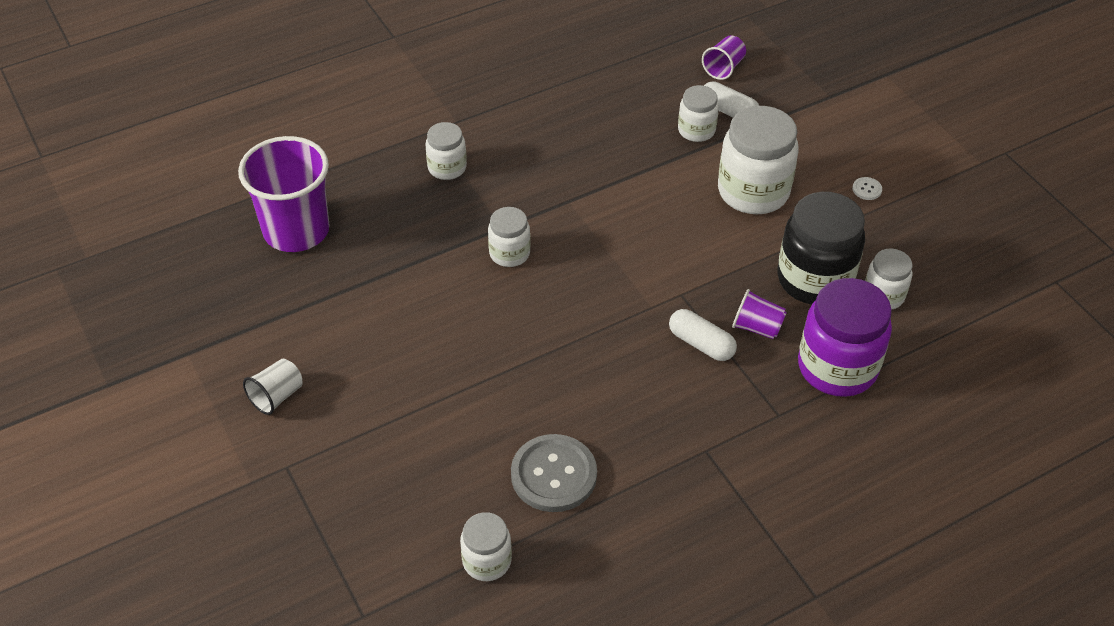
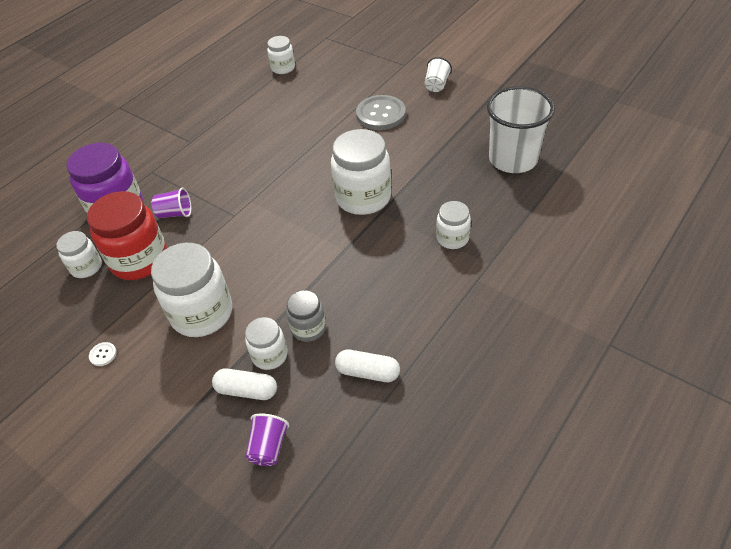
camera: 160 degrees right, 0 degrees up
purple cup [238,136,330,252] -> white cup [487,86,555,173]
white jar [488,207,531,267] -> white jar [331,129,391,215], size x1.84
grey button [511,434,597,512] -> grey button moved to [356,95,406,130]
white capsule [669,309,737,361] -> white capsule moved to [335,349,400,382]
black jar [777,192,865,305] -> red jar [87,191,167,280]
none -> grey jar [286,290,326,342]

